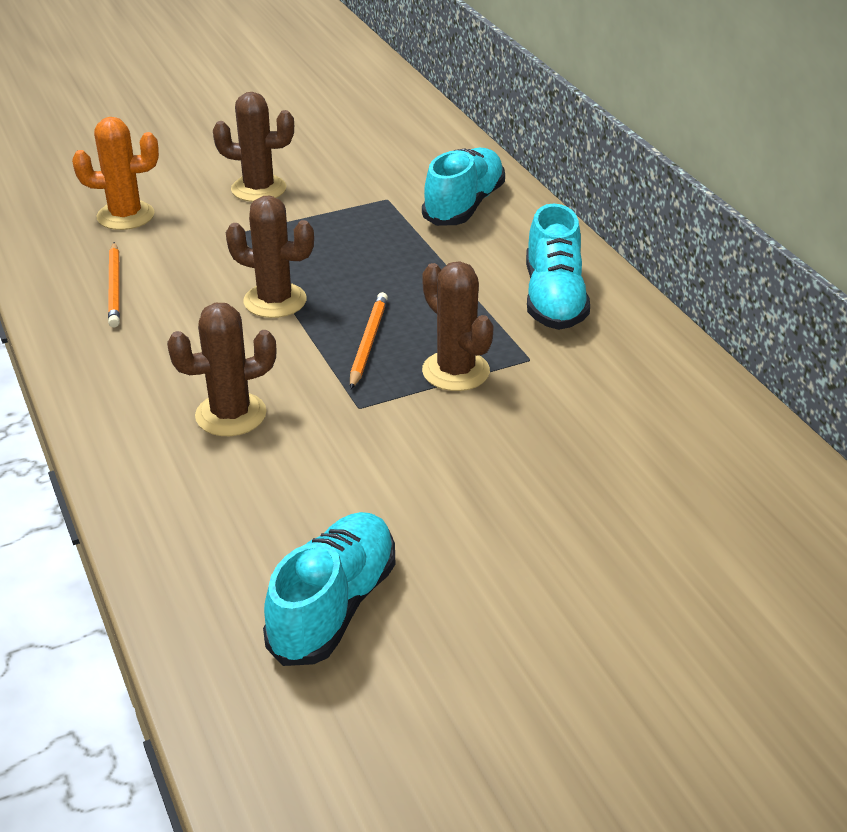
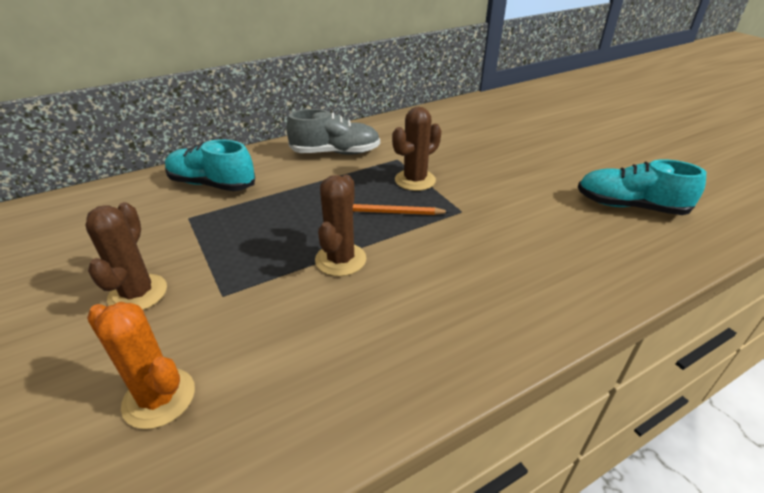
camera: 95 degrees left, 0 degrees up
orange cactus [72,117,159,230] -> orange cactus turned 45 degrees counterclockwise [87,302,195,429]
orange pencil [108,242,120,327] -> none
brown cactus [167,303,276,436] -> none
turquoise shoe [526,204,590,330] -> grey shoe [286,109,380,155]

